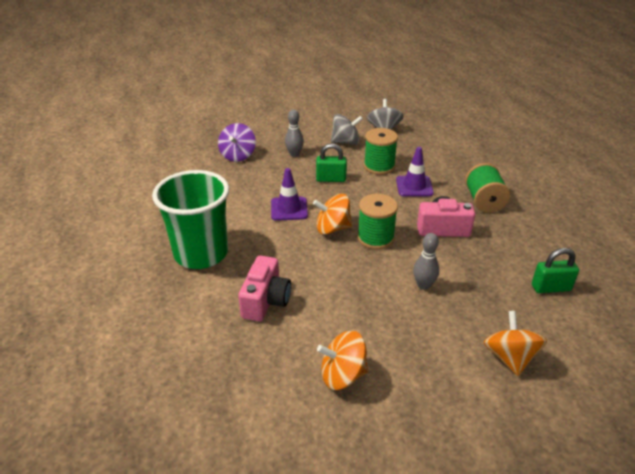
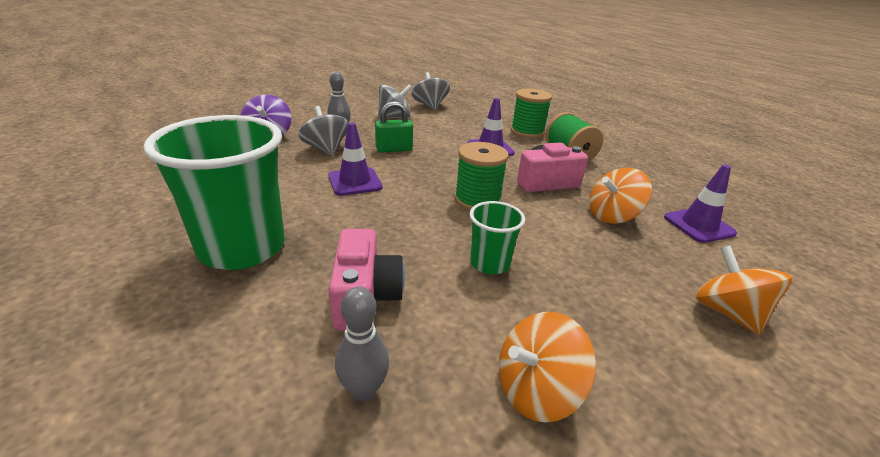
camera: 20 degrees left, 5 degrees down
orange spinning top [313,194,352,235] -> orange spinning top moved to [589,168,652,224]
green spool [364,128,398,175] -> green spool moved to [511,89,552,138]
grey bowling pin [413,233,439,290] -> grey bowling pin moved to [335,287,389,401]
green padlock [532,248,579,293] -> purple traffic cone [664,164,737,243]
none -> grey spinning top [298,106,349,156]
none -> green cup [469,201,525,274]

